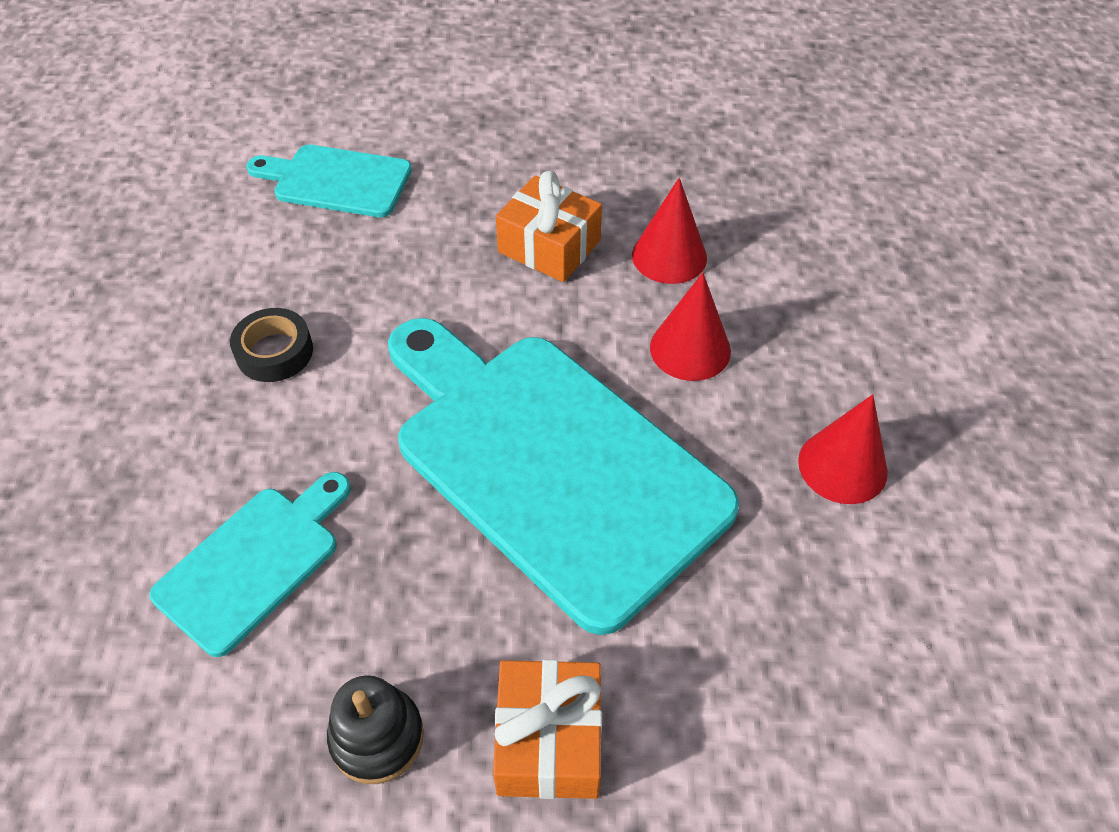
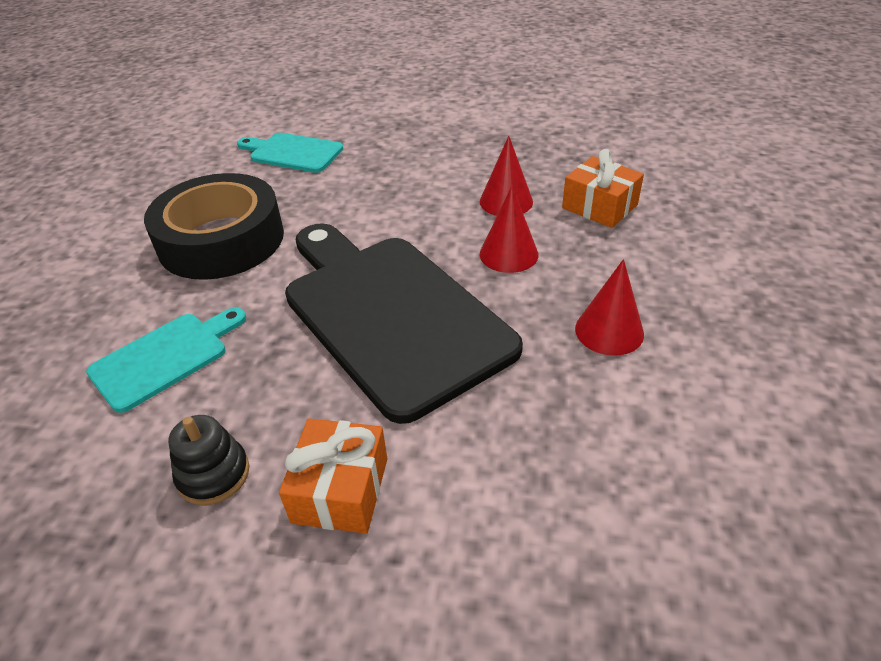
camera: 10 degrees right, 10 degrees down
black tape [230,308,313,382] -> black tape [144,173,284,280], size x2.36
turquoise cutting board [388,318,739,635] -> black cutting board [285,223,523,424]
orange gift [496,171,602,282] -> orange gift moved to [562,149,644,228]

